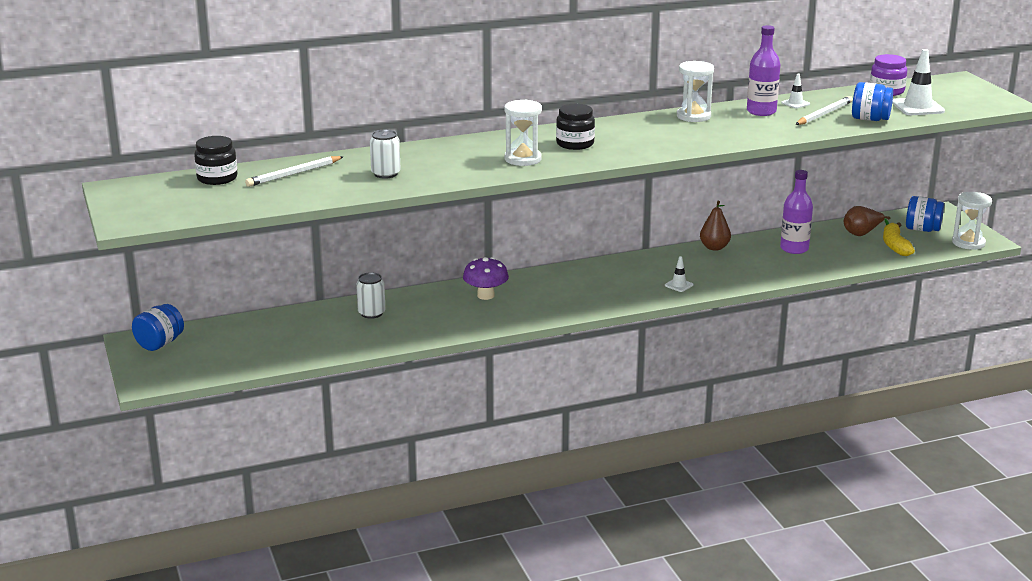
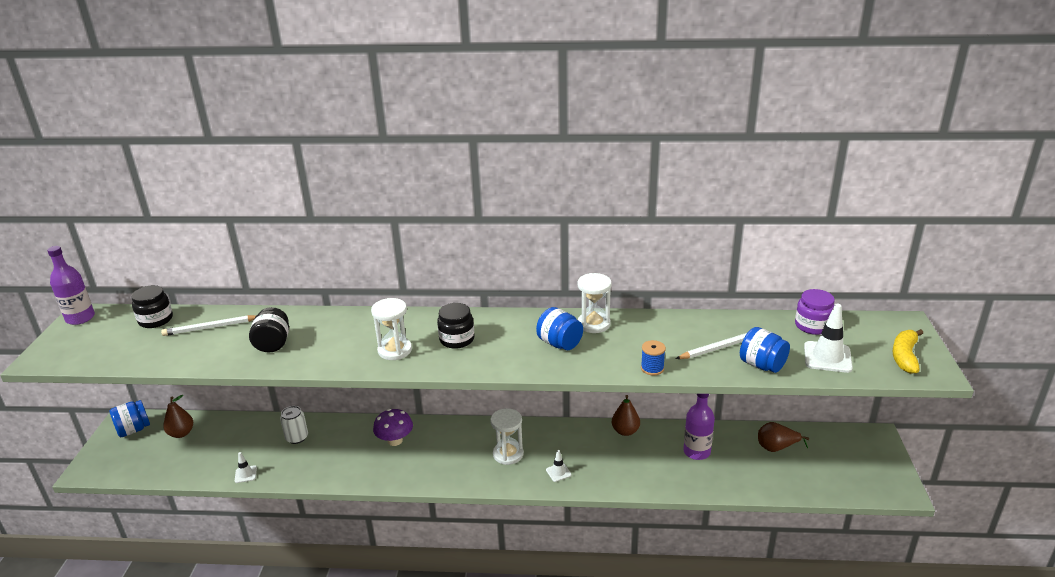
camera: 25 degrees right, 5 degrees up
white can [370,130,401,179] -> black jar [249,307,289,352]
purple bottle [747,25,781,116] -> purple bottle moved to [47,246,95,325]
white traffic cone [781,74,810,109] -> white traffic cone moved to [235,452,257,483]
yellow banana [883,222,915,256] -> yellow banana moved to [892,329,923,374]
blue jar [906,196,944,232] -> blue jar moved to [536,307,583,350]
white hourglass [952,192,992,250] -> white hourglass moved to [490,408,524,465]
none -> brown pear [163,395,193,438]
none -> blue spool [641,340,666,376]

